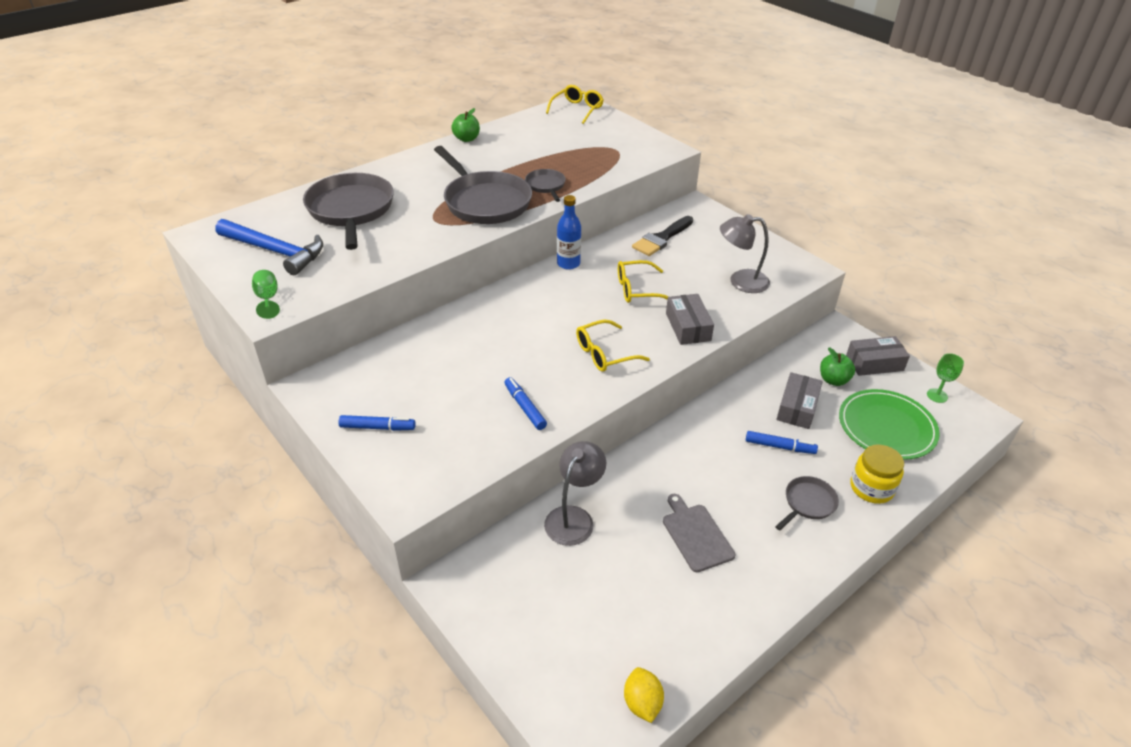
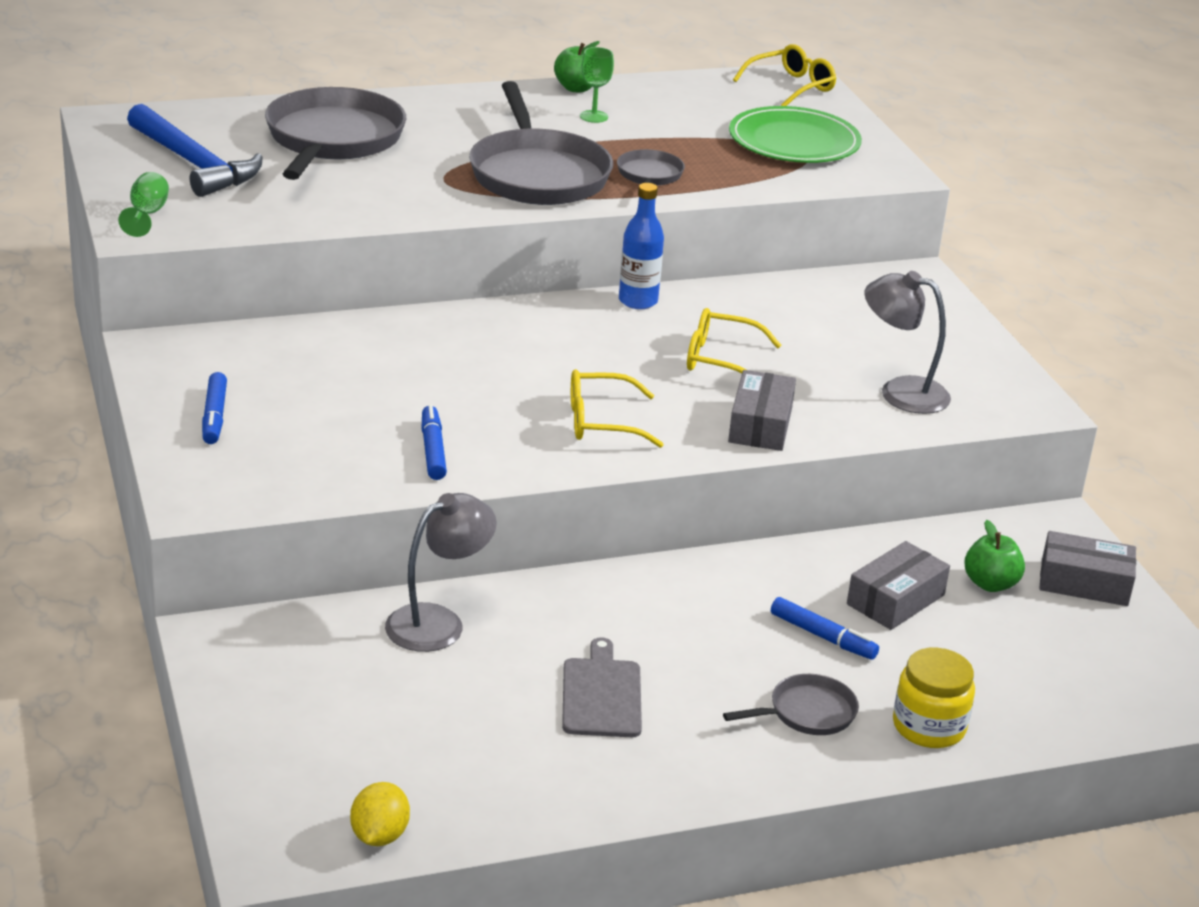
camera: 20 degrees right, 10 degrees down
blue marker [338,415,416,431] -> blue marker turned 60 degrees clockwise [202,372,227,444]
black brush [632,216,693,256] -> none
green plate [839,389,940,460] -> green plate moved to [729,106,862,163]
green goblet [927,353,964,403] -> green goblet moved to [580,47,614,123]

